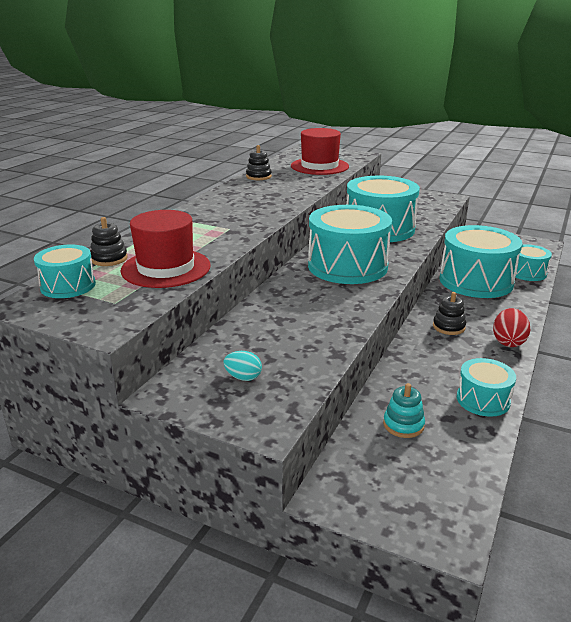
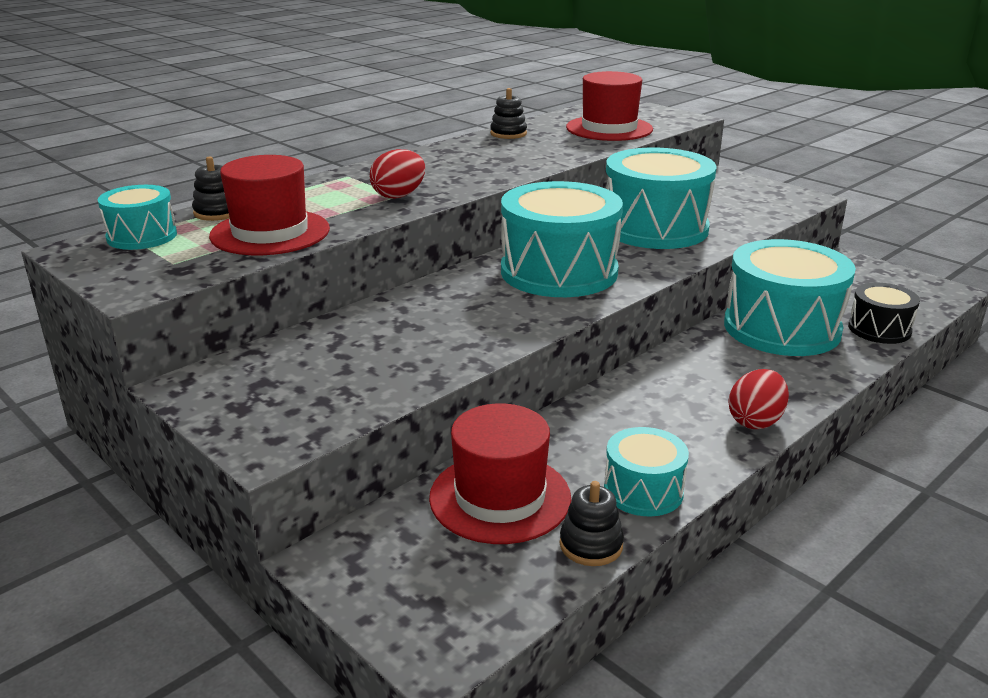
camera: 20 degrees right, 0 degrees up
turquoise egg [223,351,262,381] -> none
turquoise stacking toy [383,383,425,438] -> red hat [429,404,571,544]
black stacking toy [433,292,466,335] -> black stacking toy moved to [560,481,624,566]
turquoise drum [513,244,552,281] -> black drum [848,283,920,344]
none -> red egg [370,149,425,199]

